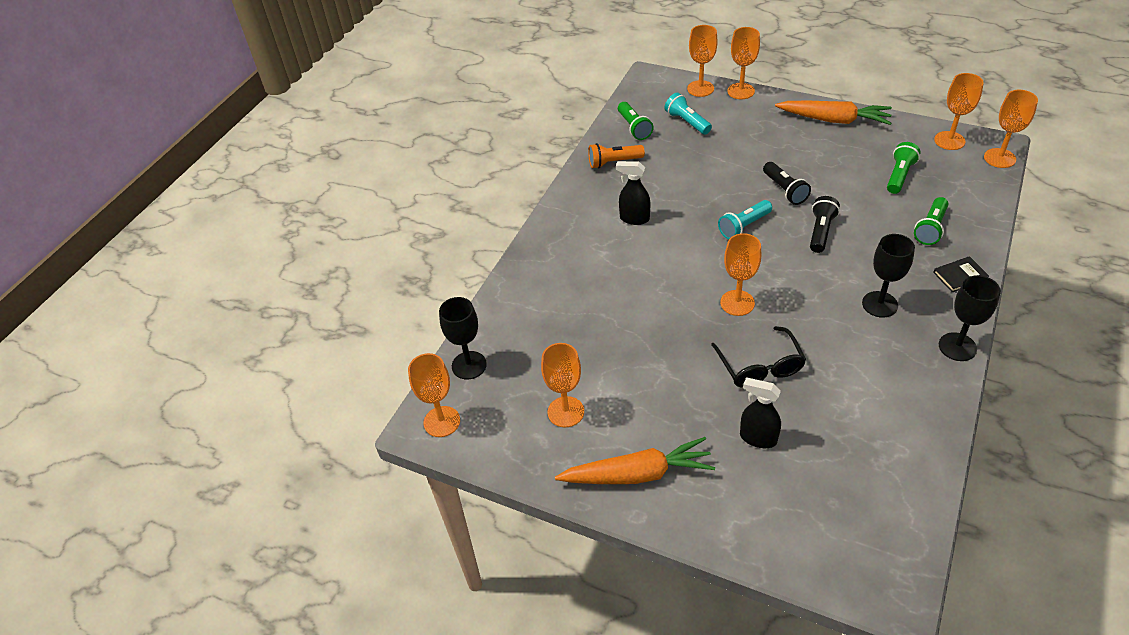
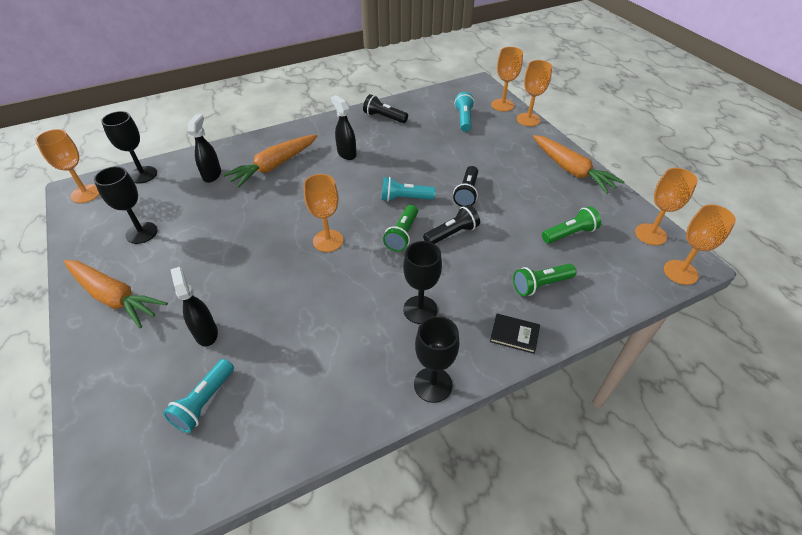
camera: 35 degrees right, 0 degrees up
orange goblet [541,343,584,427] -> black goblet [94,166,158,244]
orange flashlight [588,143,645,169] -> black flashlight [363,94,408,123]
green flashlight [618,102,654,140] -> green flashlight moved to [383,205,418,252]
black glasses [711,326,806,388] -> none
none -> turquoise flashlight [163,359,234,433]
none -> black spray bottle [187,114,221,183]
none -> orange carrot [223,135,317,188]

